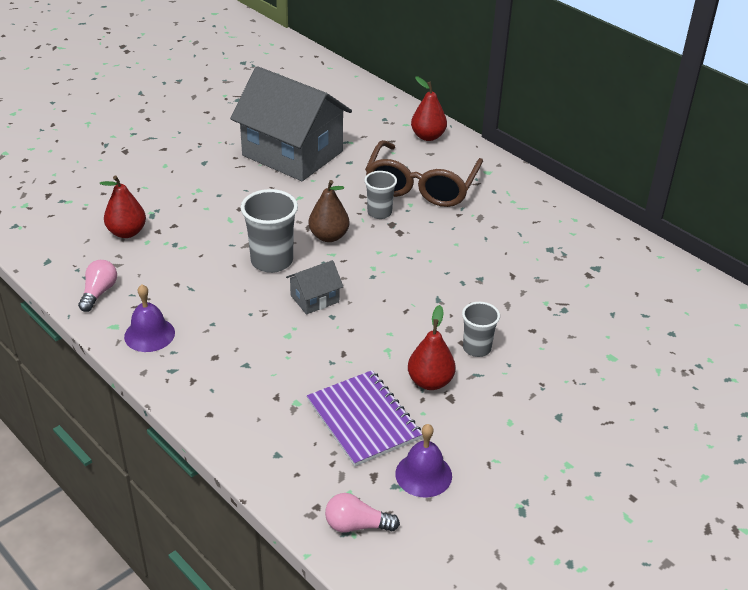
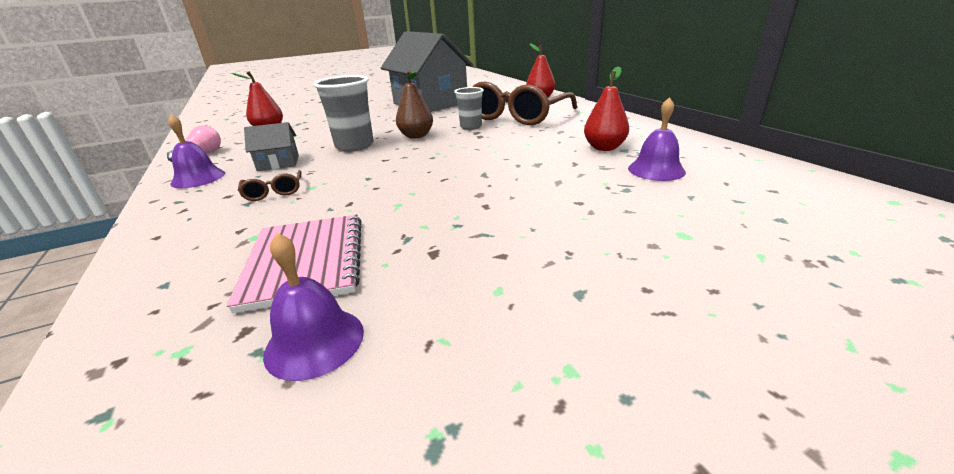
camera: 20 degrees right, 10 degrees down
grey house [286,260,344,314] -> grey house moved to [244,122,299,171]
purple notebook [307,370,422,466] -> pink notebook [226,215,362,313]
pink light bulb [325,493,400,533] -> none
red pear [408,305,456,390] -> red pear moved to [584,66,629,151]
grey cup [462,302,500,357] -> none
none -> brown glasses [238,170,301,201]
none -> purple bell [628,97,686,181]

